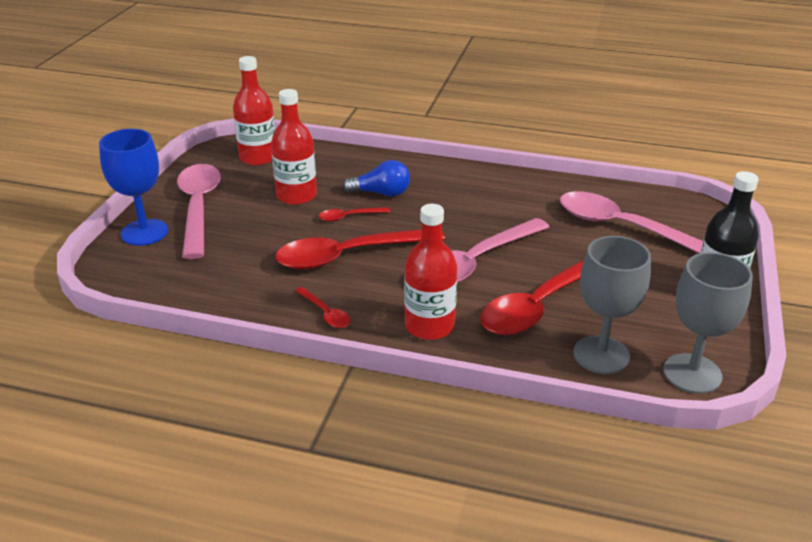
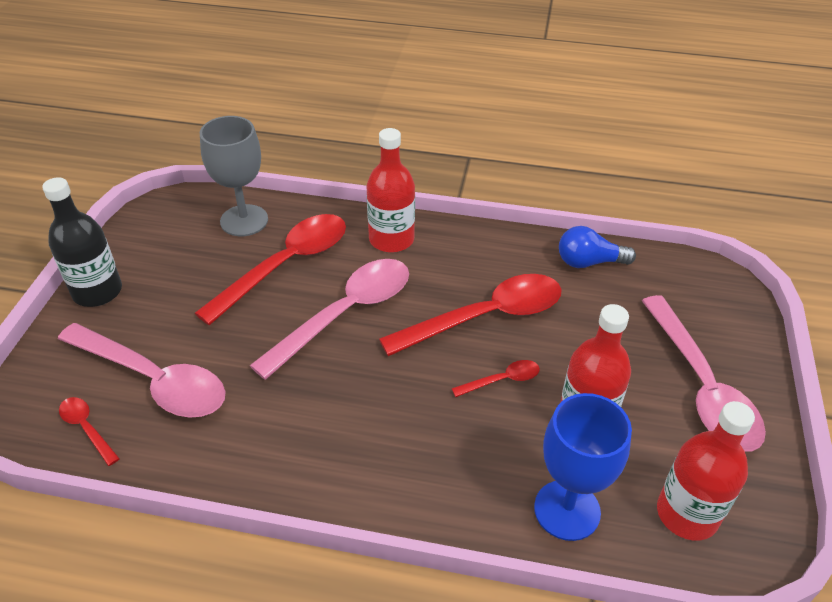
camera: 175 degrees right, 10 degrees up
blue goblet [99,129,168,246] -> blue goblet moved to [534,393,632,541]
red spoon [295,287,350,328] -> red spoon moved to [59,397,120,466]
blue light bulb [342,160,410,196] -> blue light bulb moved to [559,226,636,268]
grey goblet [663,252,753,394] -> none

